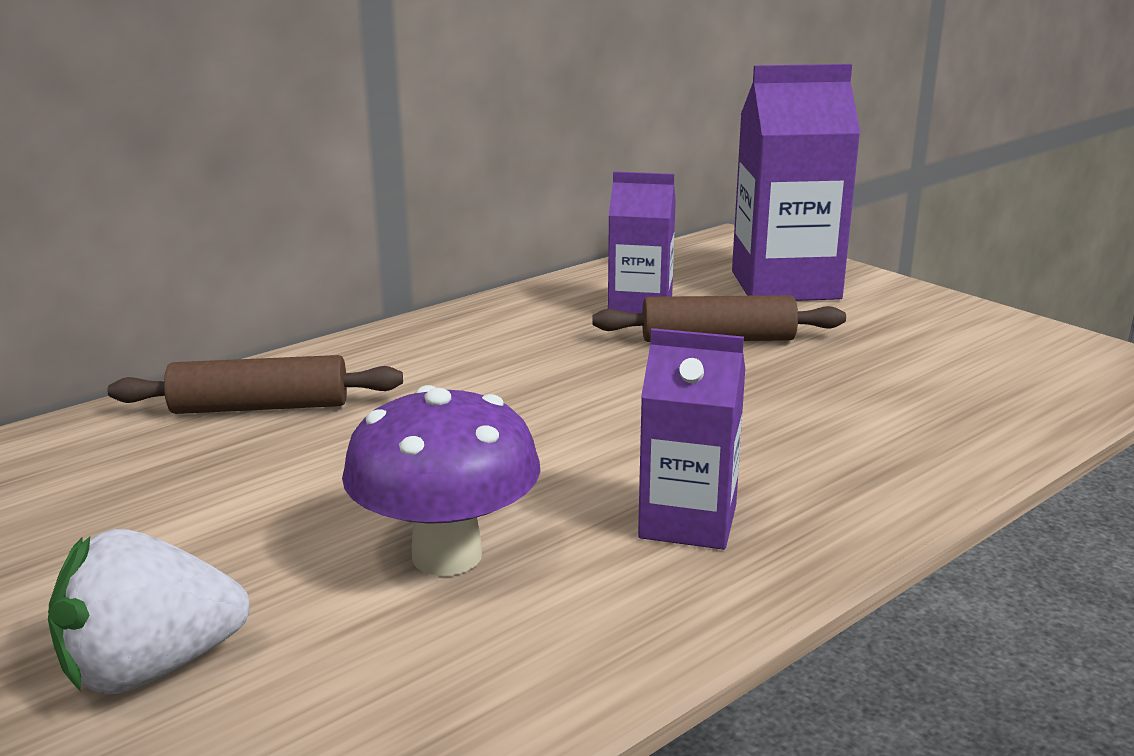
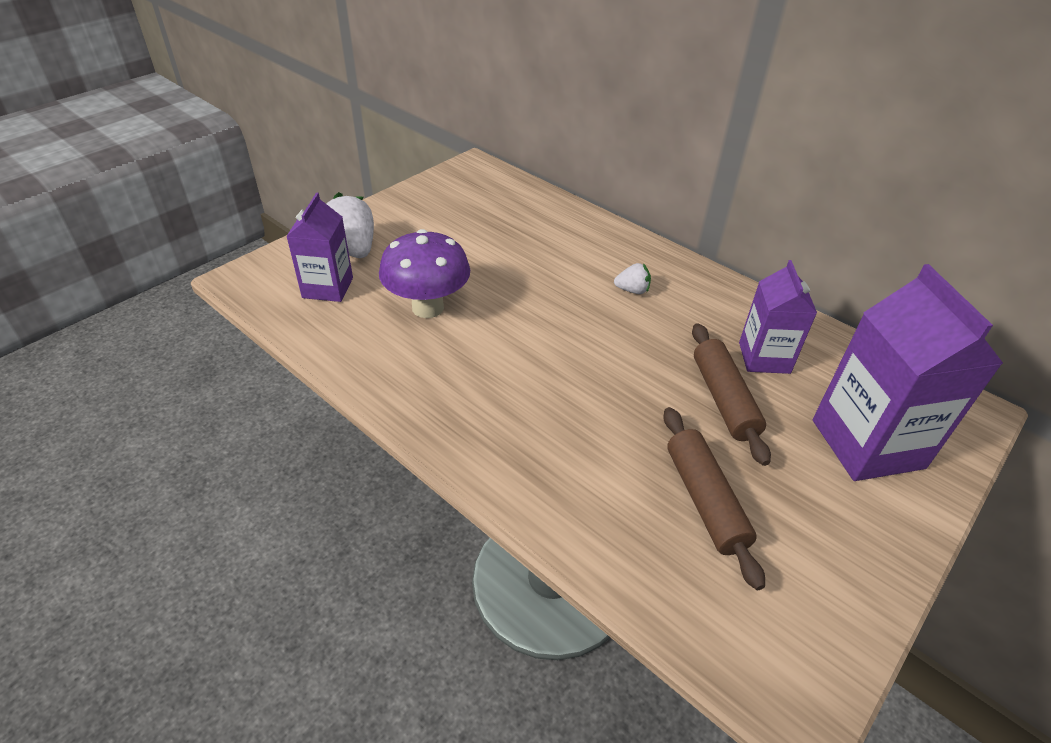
camera: 80 degrees right, 20 degrees up
brown rolling pin [108,355,403,414] -> brown rolling pin moved to [663,407,765,590]
purple carton [638,328,745,550] -> purple carton moved to [286,193,353,302]
none -> white strawberry [614,263,651,294]

